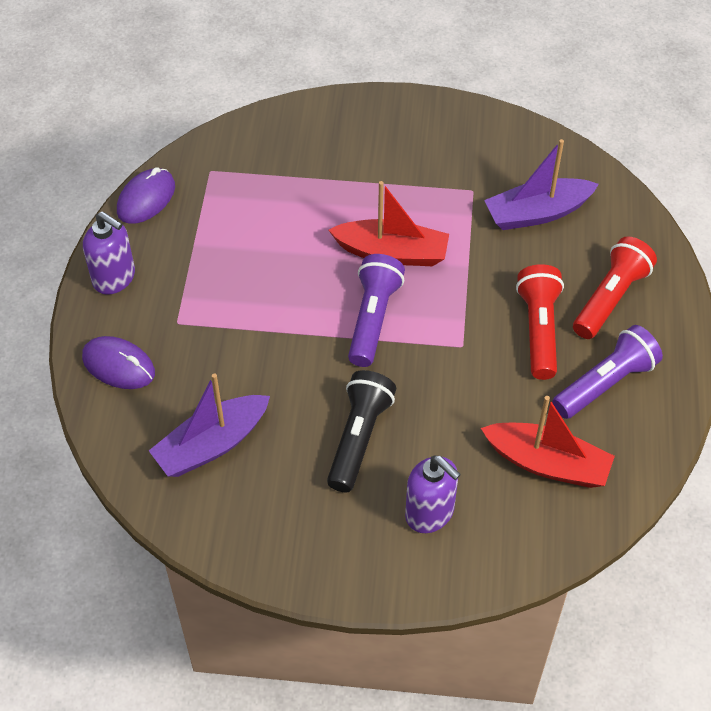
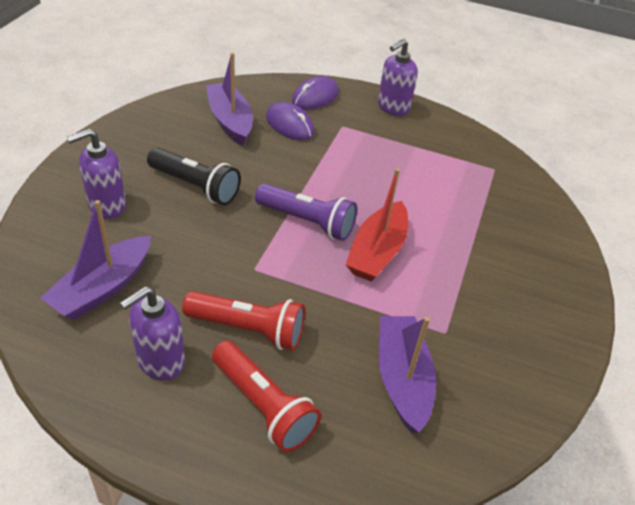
camera: 100 degrees right, 10 degrees down
purple mouse [117,167,175,224] -> purple mouse moved to [266,102,315,140]
red boat [481,396,615,488] -> purple boat [40,200,151,320]
purple flashlight [552,325,663,419] -> purple soap dispenser [120,286,185,381]

